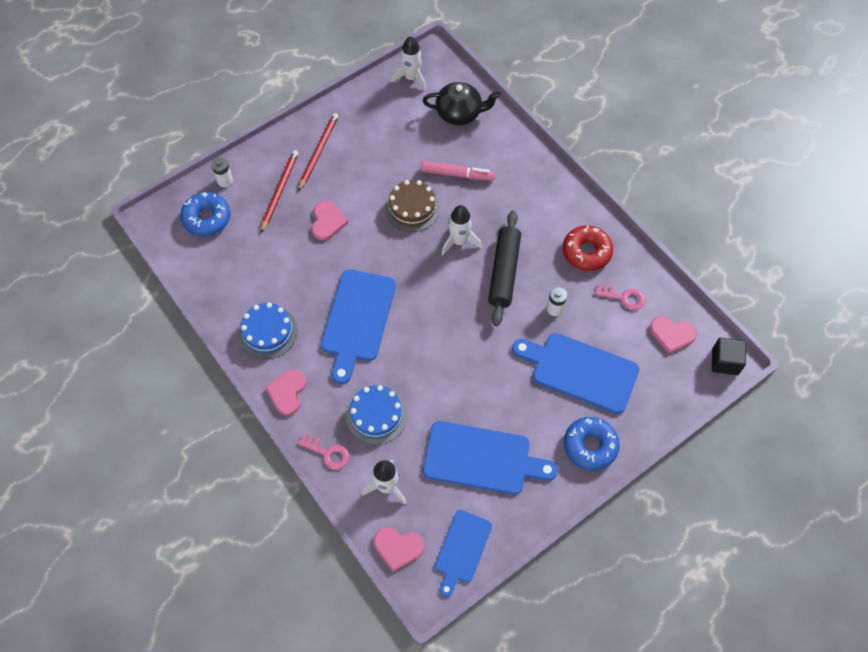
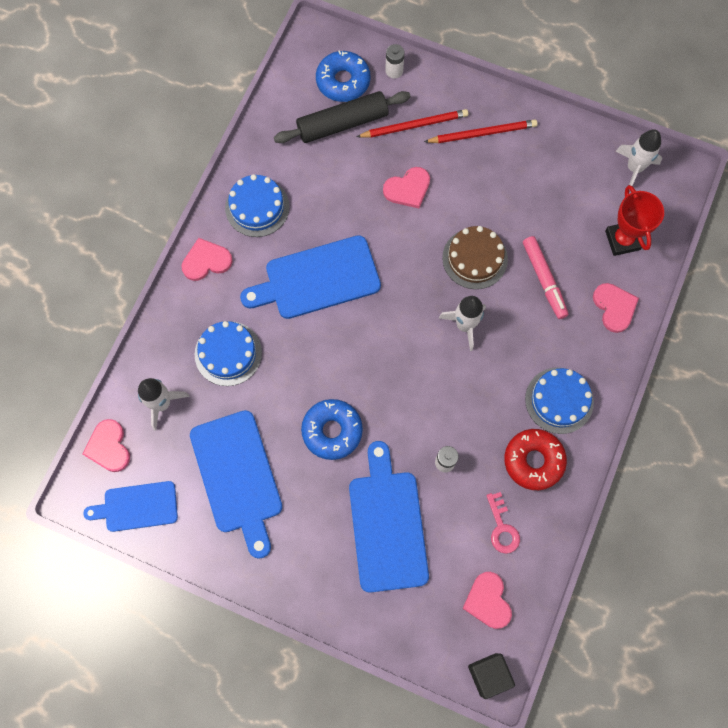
camera: 60 degrees right, 10 degrees up
pink key [298,433,349,470] -> none
black teapot [423,82,501,125] -> red trophy [605,185,664,256]
black rolling pin [488,210,521,326] -> black rolling pin moved to [274,91,411,143]
blue donut [564,417,620,471] -> blue donut moved to [301,399,363,460]
none -> blue cake [525,367,594,434]
none -> pink heart [593,283,639,333]

